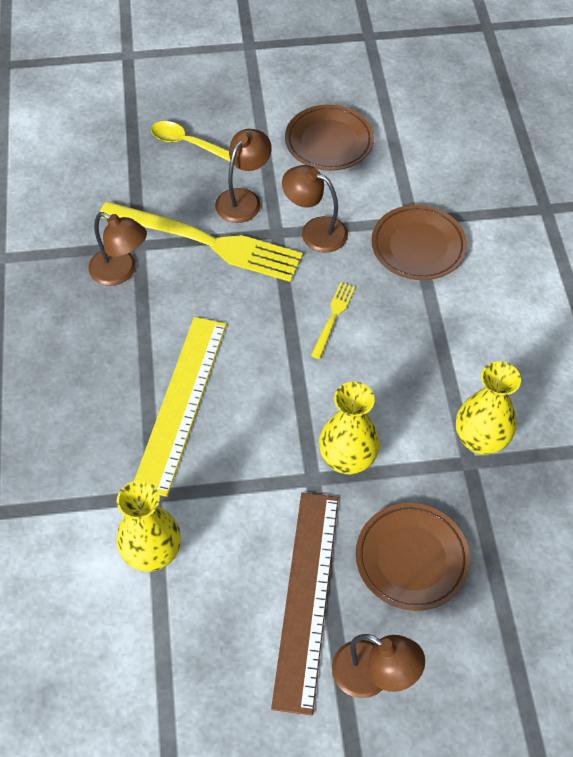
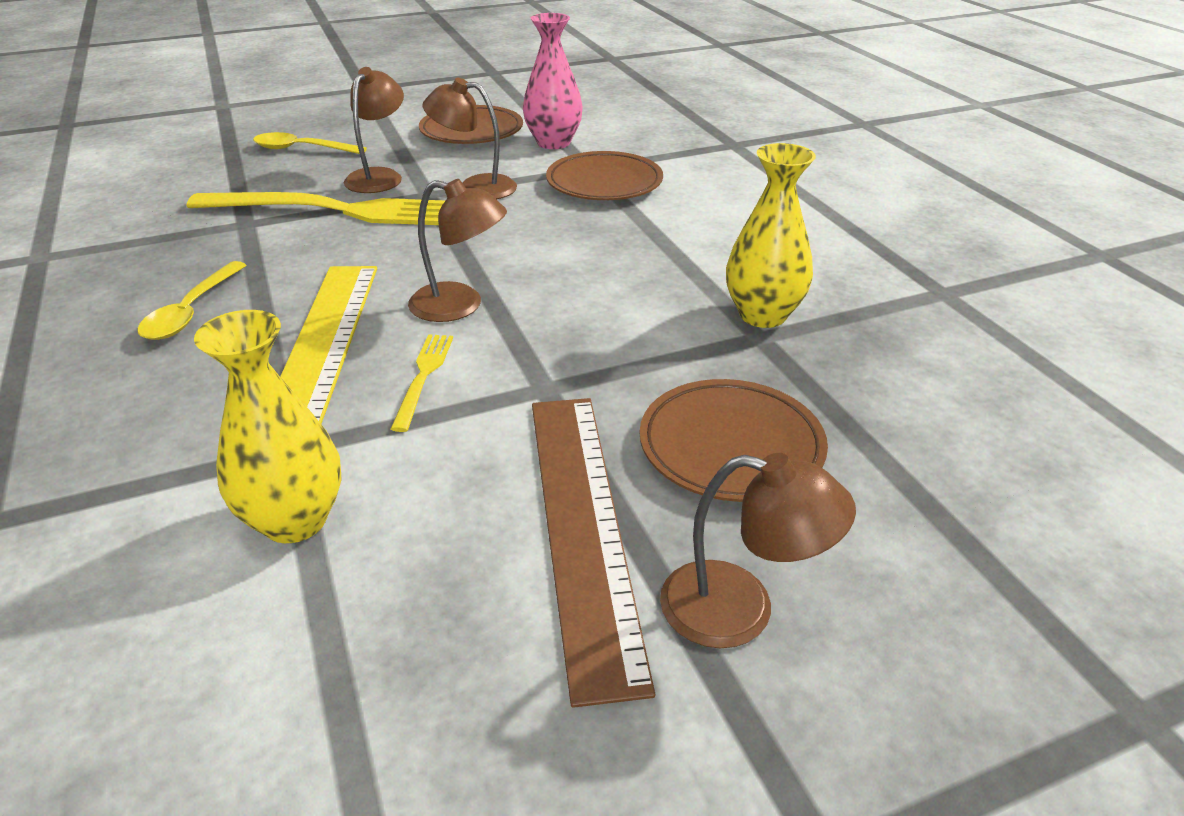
camera: 15 degrees left, 20 degrees down
brown lamp [88,212,147,286] -> brown lamp moved to [408,179,507,322]
yellow fork [311,282,355,359] -> yellow fork moved to [391,334,453,432]
yellow vase [319,382,380,474] -> none
none -> yellow spoon [138,261,246,340]
none -> pink vase [523,13,583,149]

